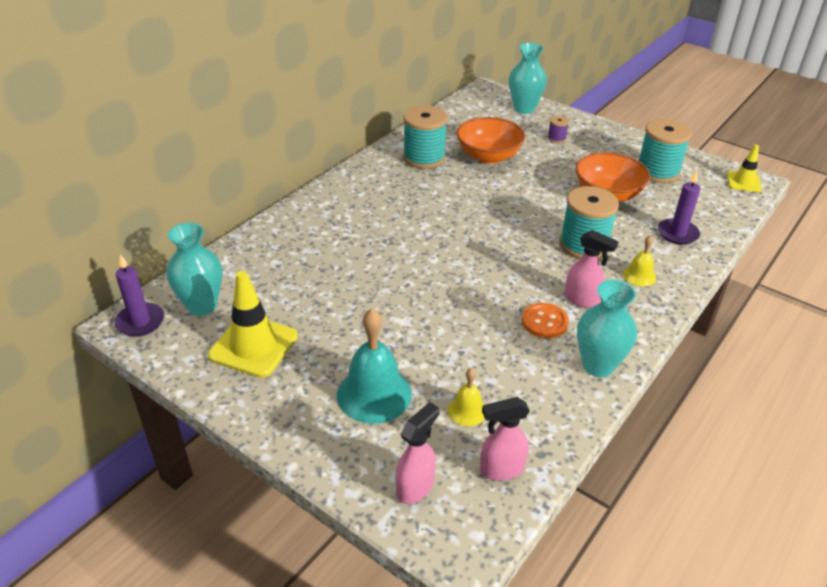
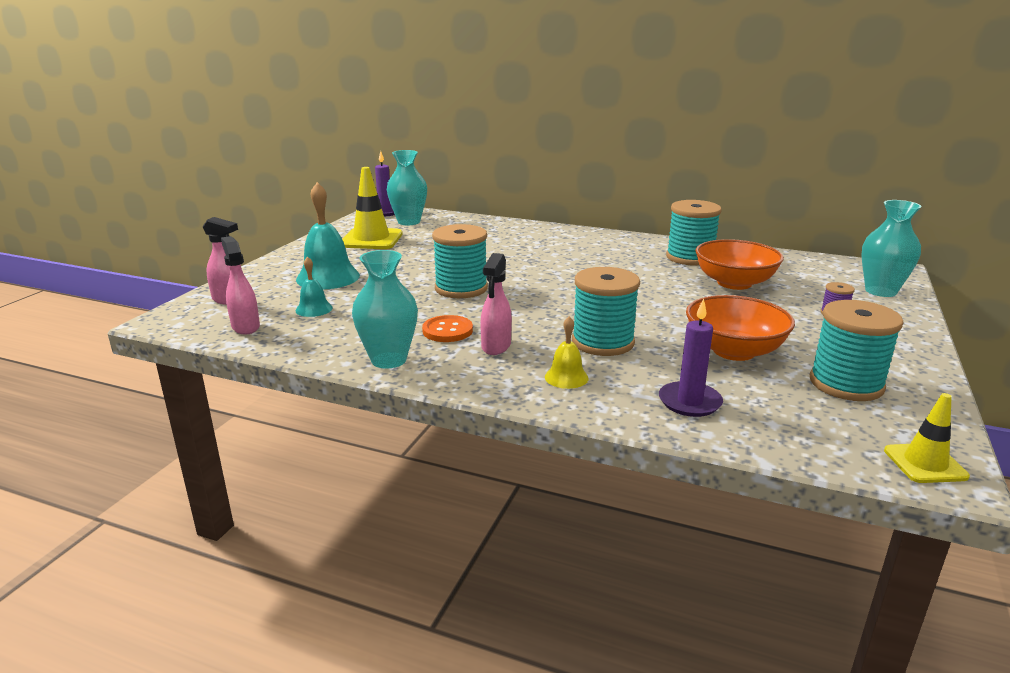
camera: 75 degrees right, 15 degrees down
yellow bell [448,368,485,426] -> turquoise bell [296,256,333,317]
none -> turquoise spool [432,224,488,298]

